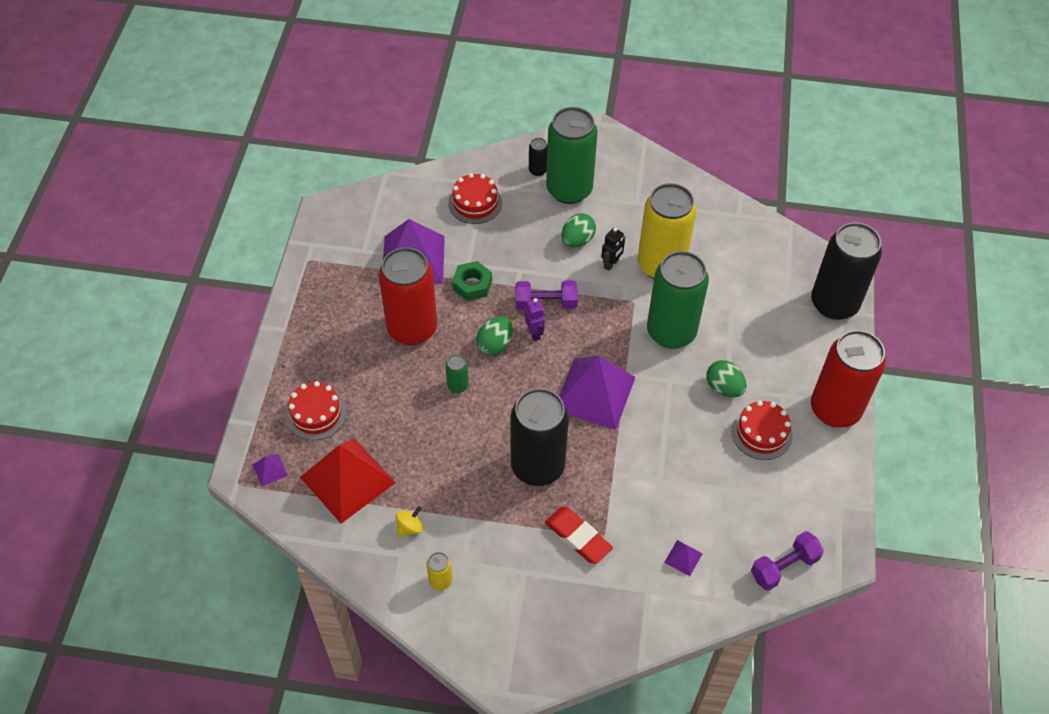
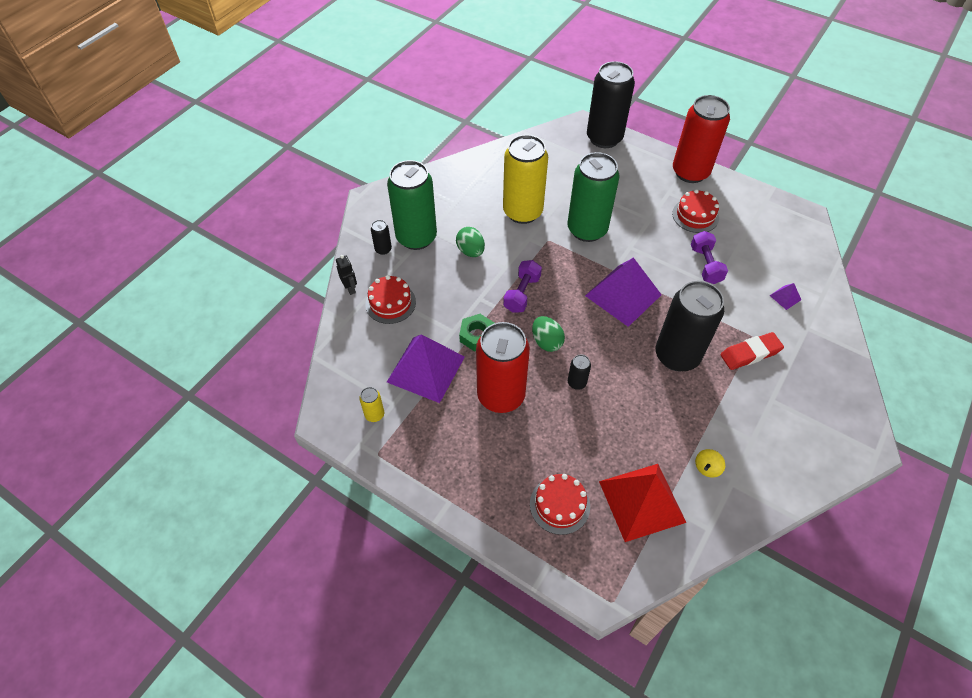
camera: 65 degrees left, 0 degrees up
purple pyramid [253,454,288,487] -> none
yellow spinning top [396,506,423,537] -> yellow spinning top turned 120 degrees counterclockwise [695,449,725,478]
yellow can [427,552,452,591] -> yellow can moved to [359,387,384,422]
green can [446,354,468,393] -> black can [568,354,591,390]
purple robot [525,298,545,341] -> none
black robot [601,228,625,271] -> black robot moved to [336,255,357,295]
green egg [706,360,747,397] -> none
purple dumbbell [751,531,824,591] -> purple dumbbell moved to [691,231,728,284]

